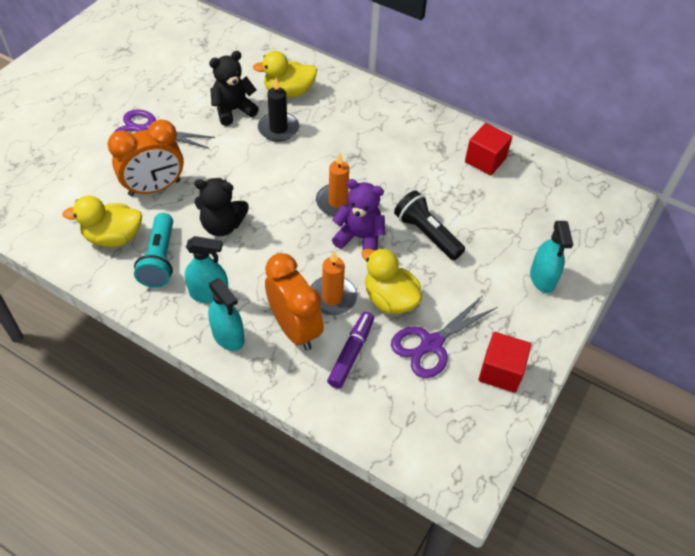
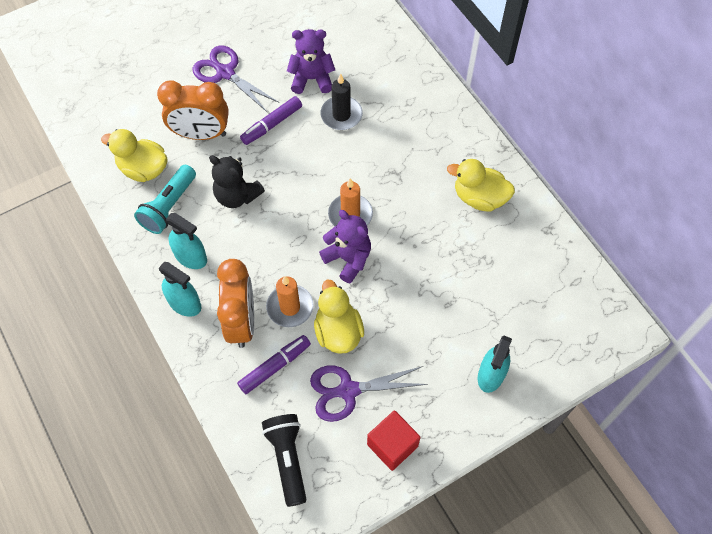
camera: 30 degrees right, 10 degrees up
turquoise spray bottle [208,279,244,351] -> turquoise spray bottle turned 45 degrees counterclockwise [159,262,202,317]
black teddy bear [209,51,259,126] -> purple teddy bear [287,29,335,94]
yellow duck [253,51,317,97] -> yellow duck moved to [447,159,515,212]
black flashlight [394,190,465,260] -> black flashlight moved to [262,414,307,507]
red cube [465,123,512,175] -> none
none -> purple marker [240,96,302,145]

